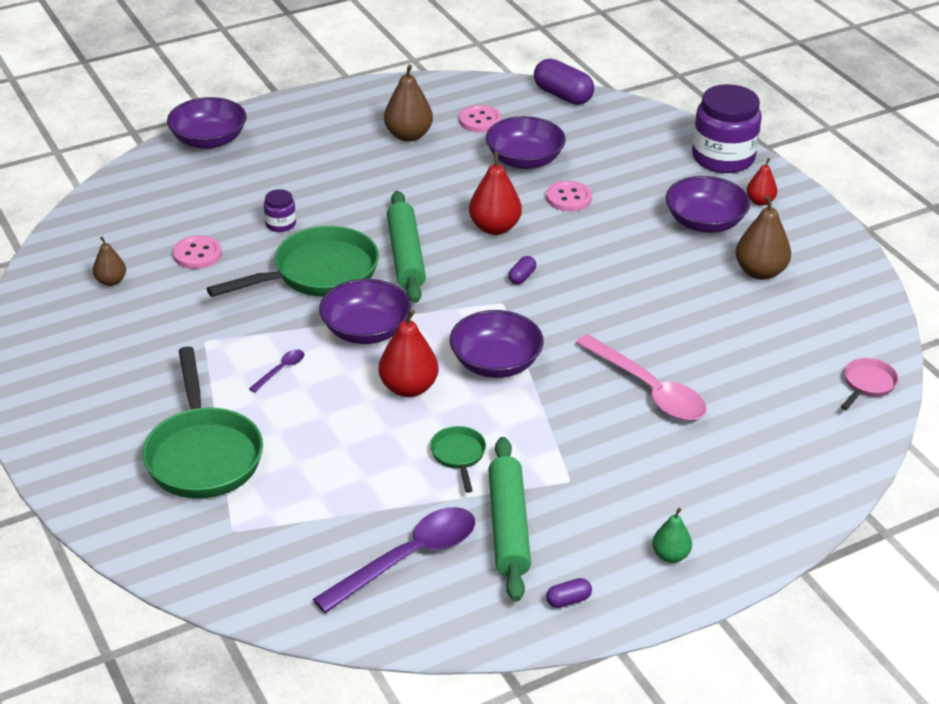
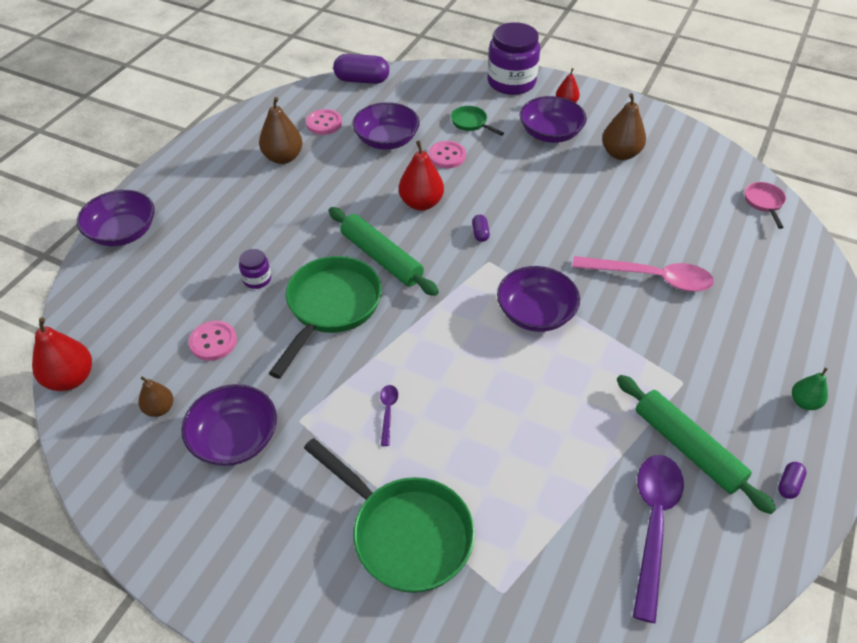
camera: 35 degrees left, 10 degrees up
purple bowl [319,279,411,344] -> purple bowl moved to [181,384,277,466]
red pear [378,309,438,397] -> red pear moved to [32,318,92,391]
green pan [430,426,486,493] -> green pan moved to [451,106,504,136]

